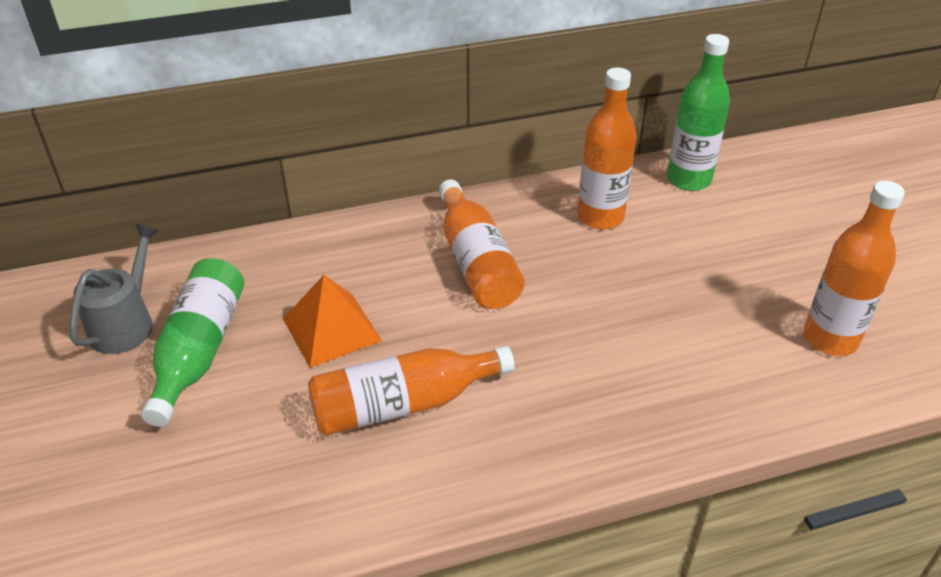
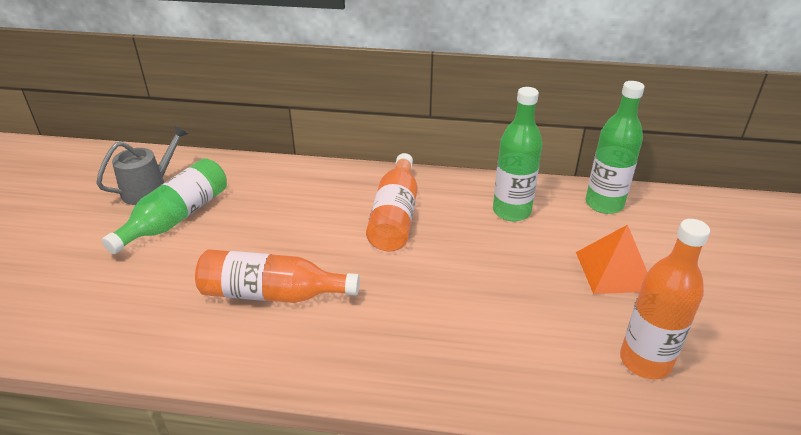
camera: 25 degrees right, 5 degrees down
orange pyramid [283,275,382,368] -> orange pyramid moved to [576,225,647,294]
orange bottle [578,67,637,229] -> green bottle [493,87,543,221]

